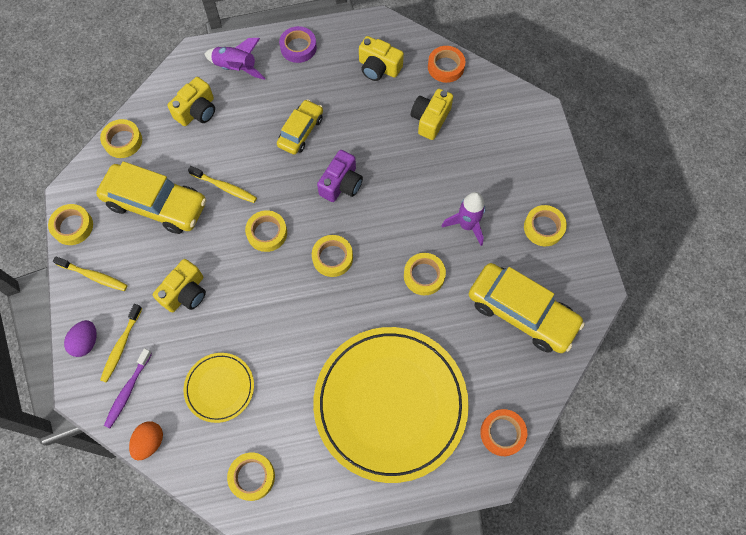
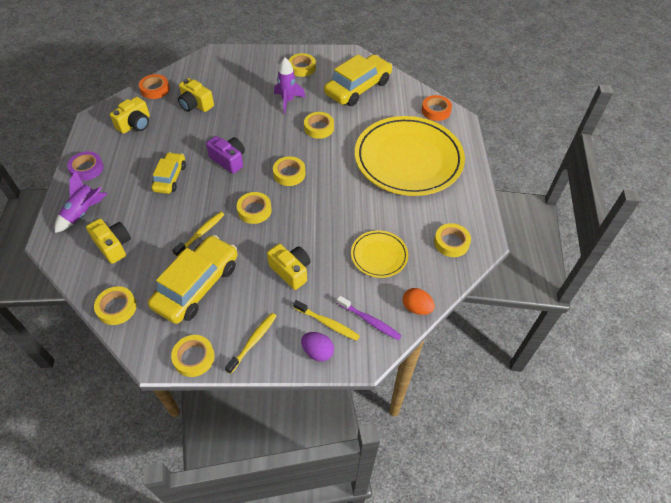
camera: 80 degrees left, 15 degrees down
yellow car [277,99,323,155] -> yellow car turned 60 degrees clockwise [151,152,186,194]

